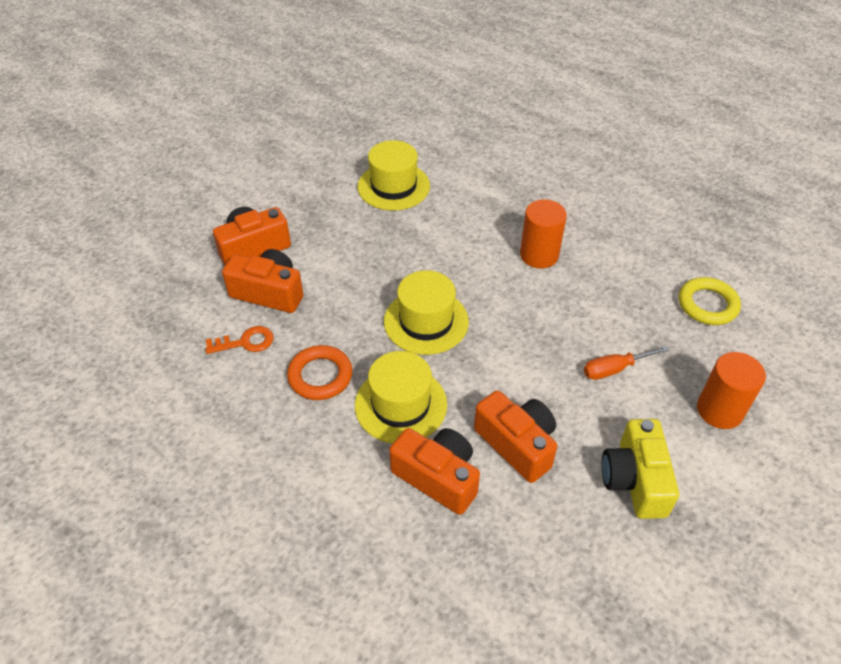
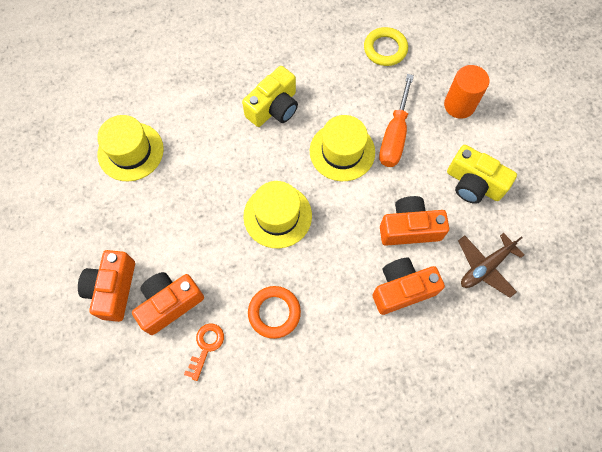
camera: 55 degrees left, 20 degrees up
yellow hat [355,351,447,444] -> yellow hat moved to [310,115,375,181]
orange cylinder [520,199,567,268] -> yellow camera [242,66,298,127]
orange screwdriver [584,346,669,380] -> orange screwdriver [379,74,414,167], size x1.58
none -> brown plane [458,233,524,298]

